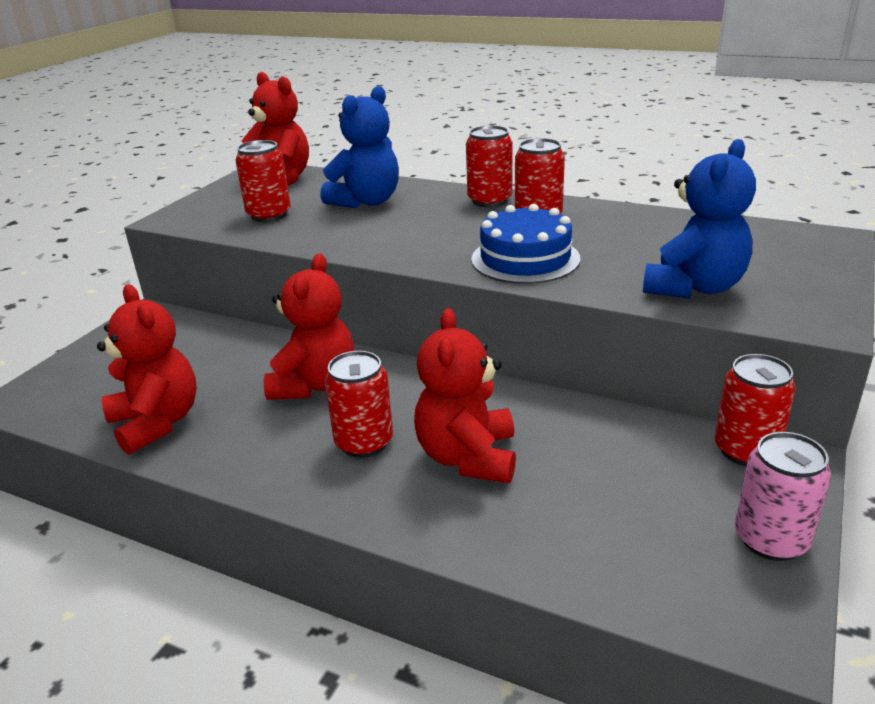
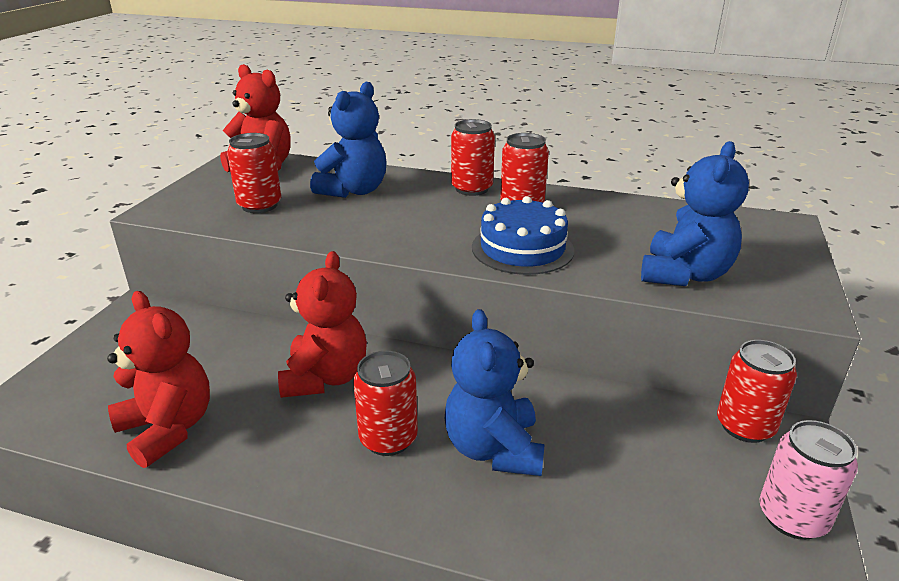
camera: 10 degrees left, 0 degrees up
red teddy bear [414,308,516,483] -> blue teddy bear [445,309,545,476]

